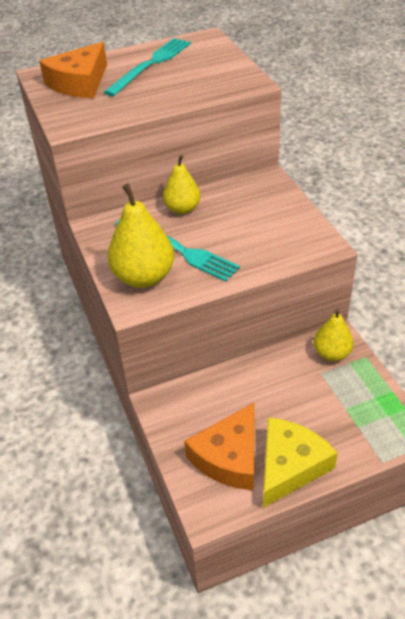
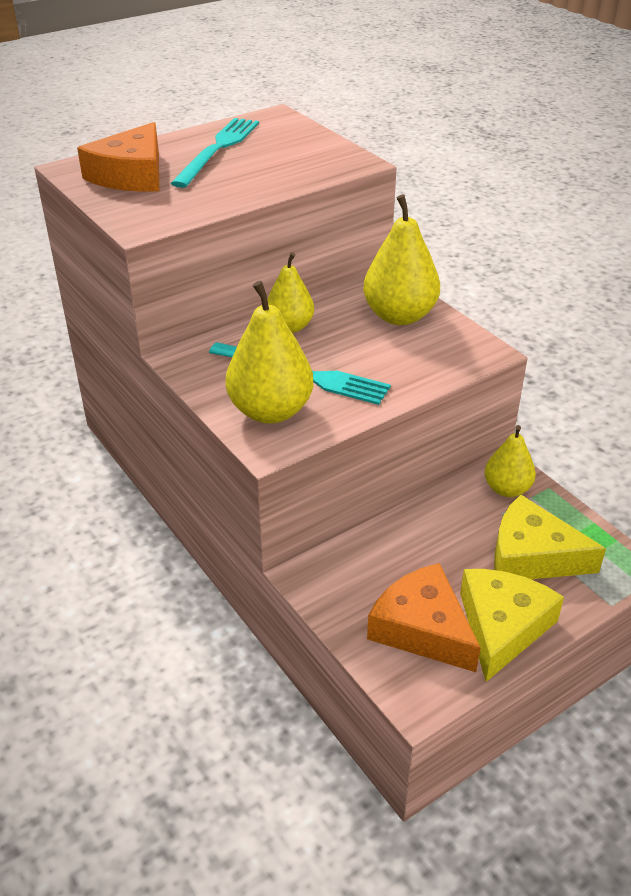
camera: 15 degrees left, 5 degrees down
orange cheese [184,402,255,490] -> orange cheese turned 120 degrees clockwise [367,563,481,672]
none -> yellow pear [363,194,440,325]
none -> yellow cheese [494,495,606,579]

